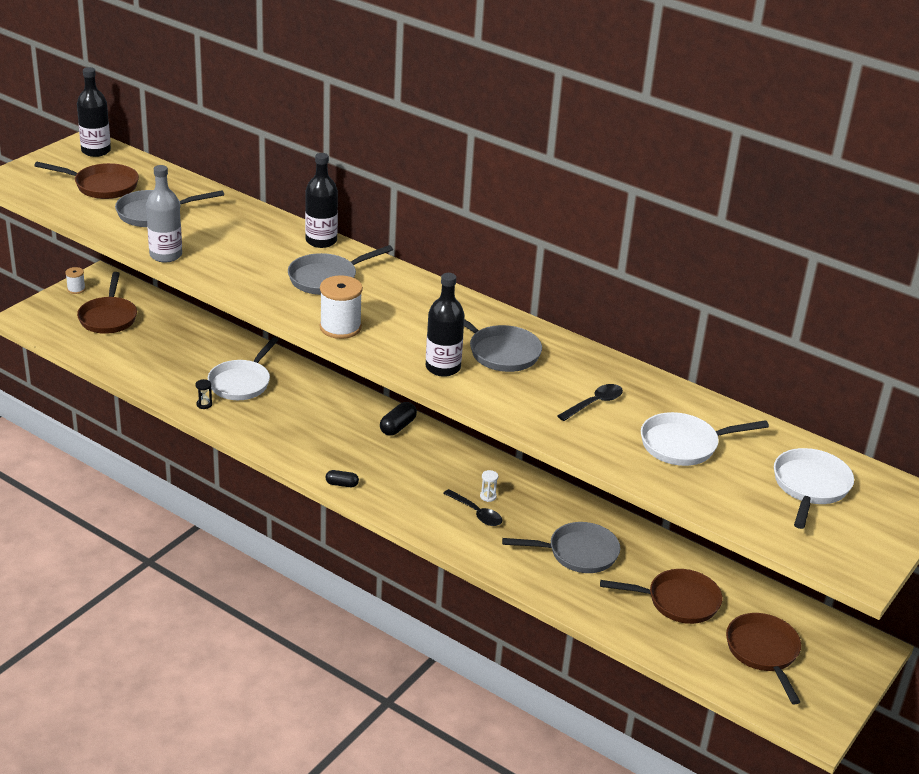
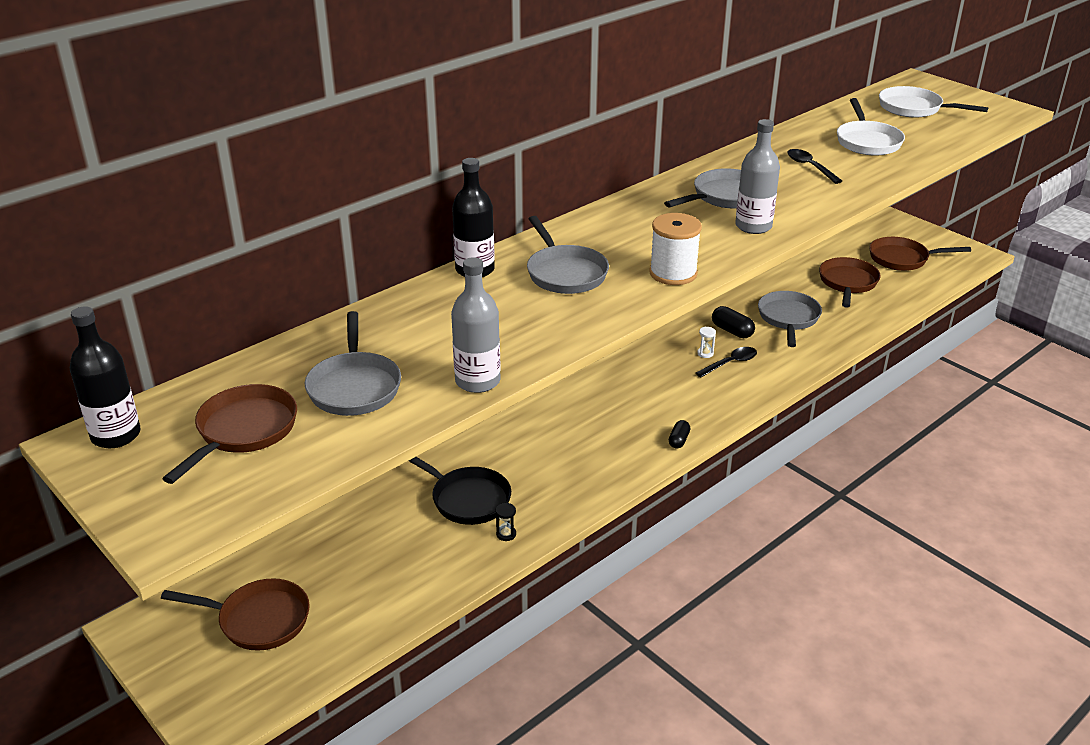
camera: 75 degrees left, 0 degrees up
white spool [65,267,86,294] -> none
white pan [208,337,279,400] -> black pan [409,457,511,525]
black capsule [380,402,417,436] -> black capsule moved to [712,306,755,338]
black bottle [426,273,465,377] -> grey bottle [735,119,780,234]

